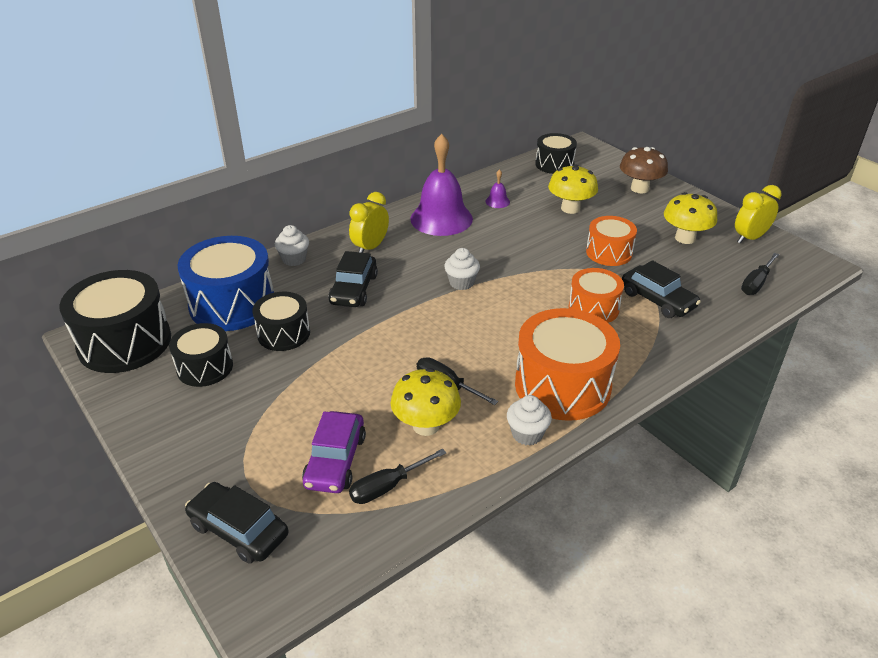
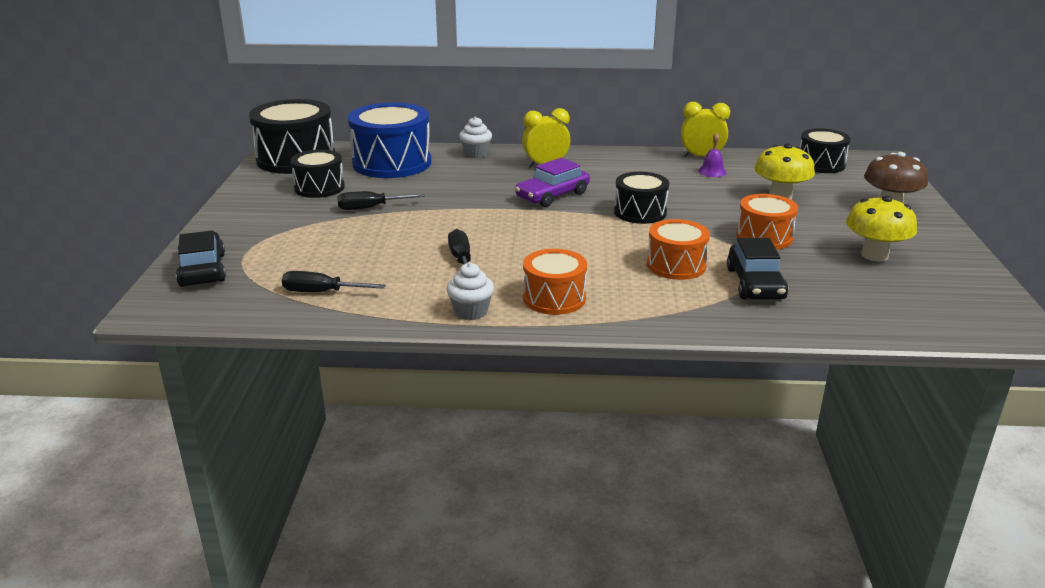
camera: 40 degrees right, 10 degrees down
black drum [252,292,310,351] -> black drum moved to [614,172,669,224]
purple car [302,411,366,493] -> purple car moved to [515,158,590,207]
black car [328,251,378,307] -> none
yellow mushroom [391,368,461,436] -> none
purple bell [410,134,473,236] -> none
white cupcake [444,248,480,290] -> none
orange drum [515,308,620,421] -> orange drum [523,249,587,315], size x0.59
yellow clock [735,185,781,244] -> yellow clock moved to [681,102,730,157]
black screwdriver [741,253,779,295] -> black screwdriver moved to [337,191,425,210]

